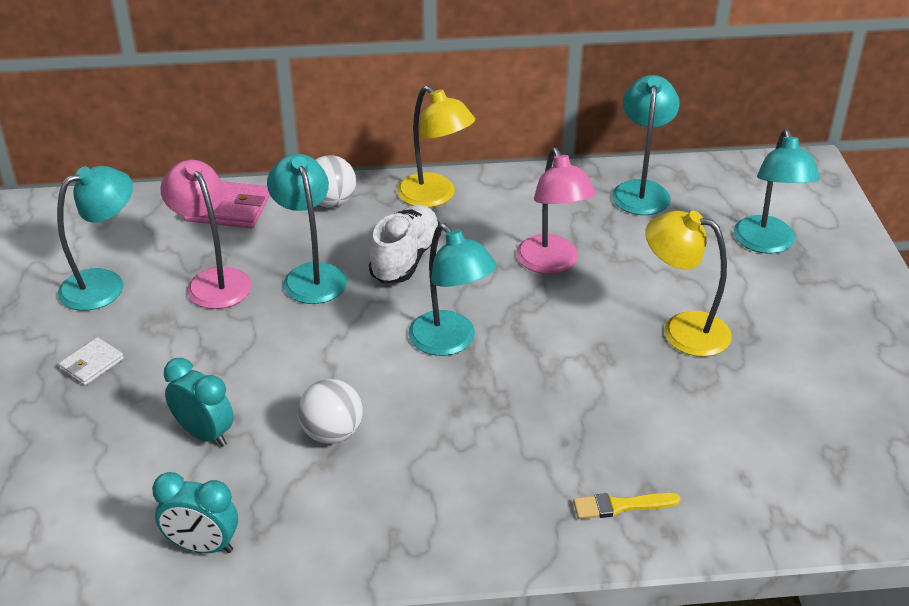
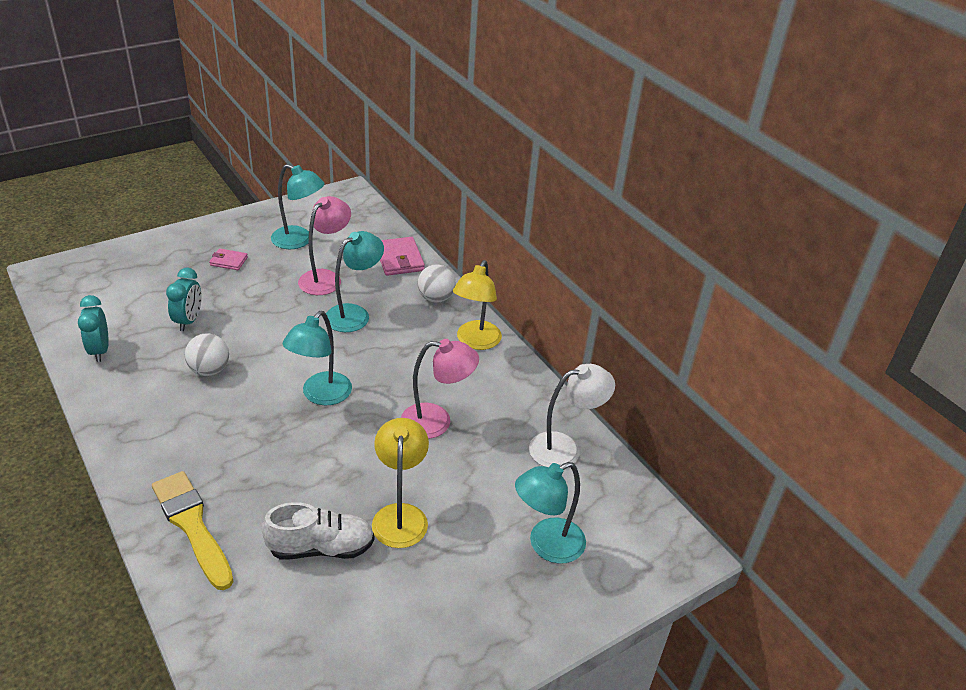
camera: 60 degrees right, 0 degrees up
white wallet [59,337,124,386] -> pink wallet [209,249,248,270]
white shoe [369,205,441,284] -> white shoe moved to [262,502,374,559]
pink lamp [516,147,596,274] -> pink lamp turned 135 degrees counterclockwise [401,339,479,439]
yellow brush [573,493,681,519] -> yellow brush [152,471,234,590], size x1.95
turquoise lamp [612,75,680,215] -> white lamp [529,364,615,467]

